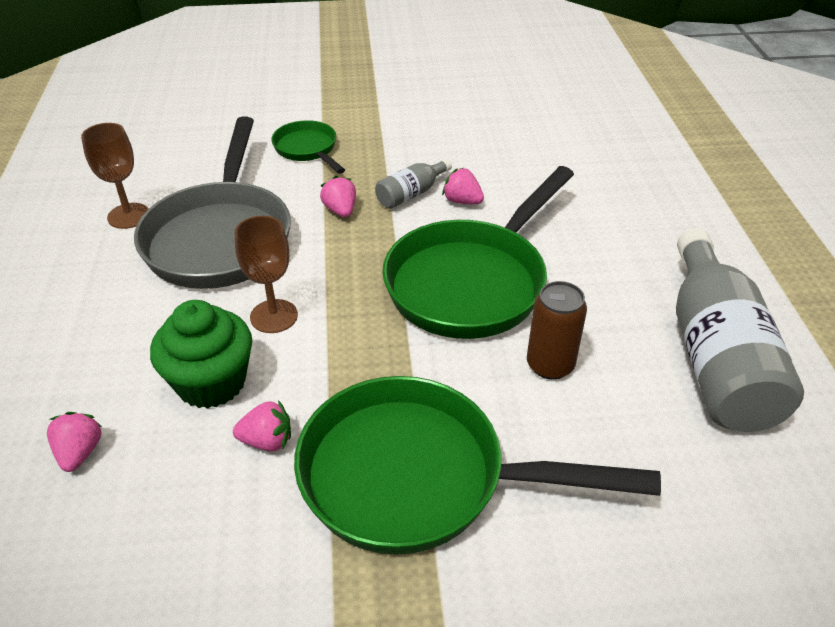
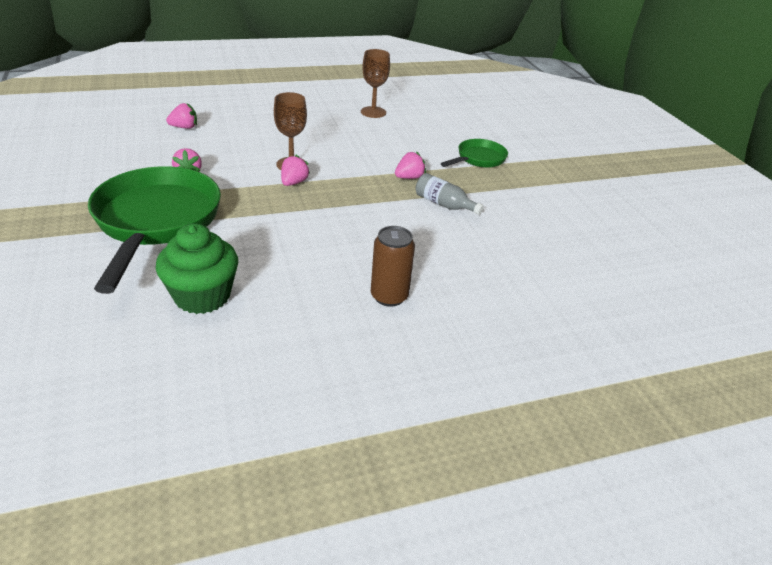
camera: 75 degrees right, 5 degrees down
grey pan [134,117,291,289] -> none
green cupcake [150,300,252,409] -> green cupcake moved to [156,223,238,314]
green pan [382,166,574,339] -> none
pink strawberry [442,168,484,204] -> pink strawberry moved to [281,155,310,186]
brown can [527,281,587,380] -> brown can moved to [371,226,415,307]
grey bottle [676,228,804,432] -> none

